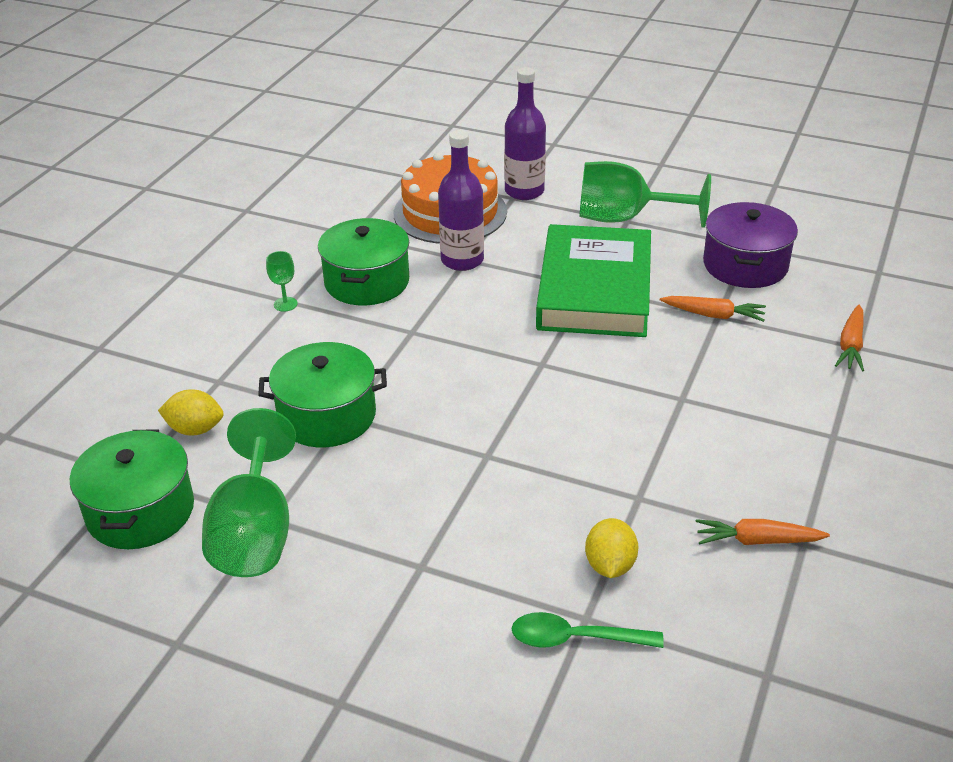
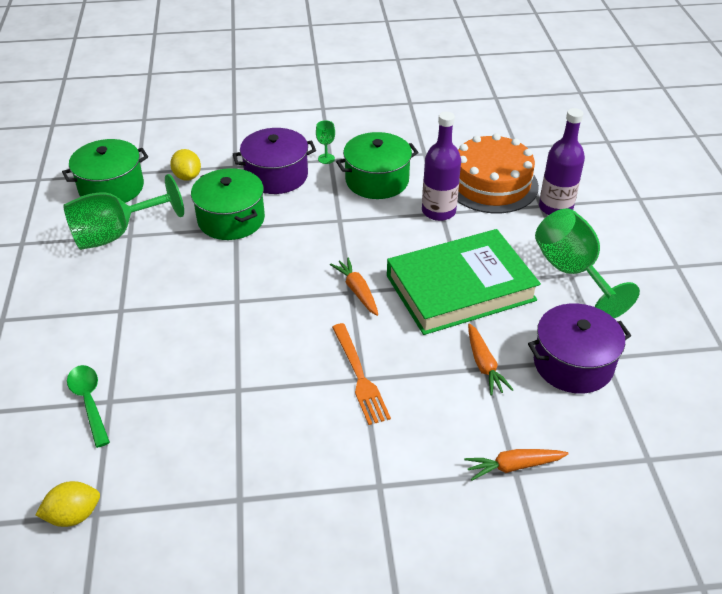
camera: 60 degrees right, 5 degrees up
yellow lemon [585,518,639,578] -> yellow lemon moved to [36,481,100,527]
orange carrot [696,519,830,545] -> orange carrot moved to [330,257,378,316]
none -> purple pot [233,128,316,194]
none -> orange fork [332,323,391,425]

